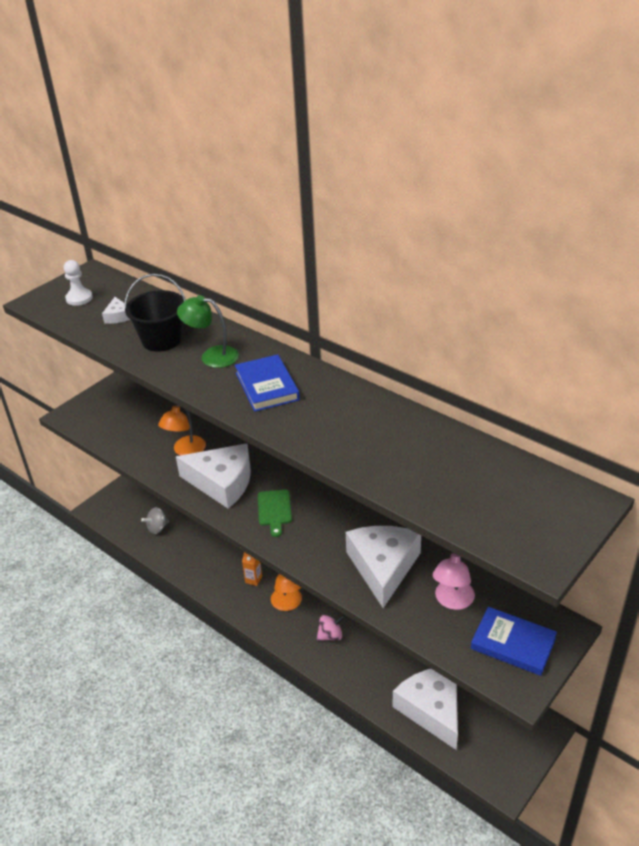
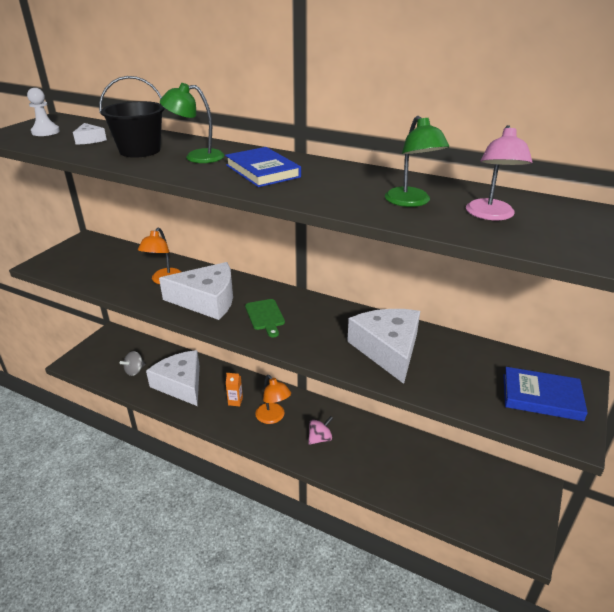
camera: 15 degrees left, 5 degrees down
white cheese [393,669,458,750] -> white cheese moved to [146,350,200,406]
pink lamp [432,553,475,610] -> pink lamp moved to [466,125,532,220]
none -> green lamp [385,116,449,207]

